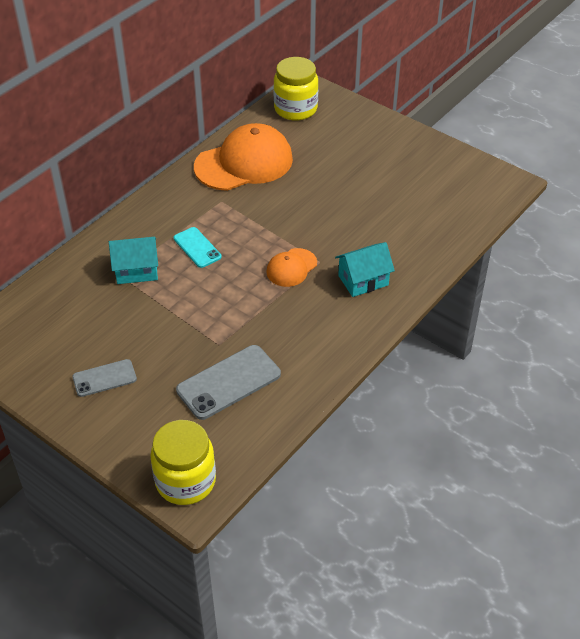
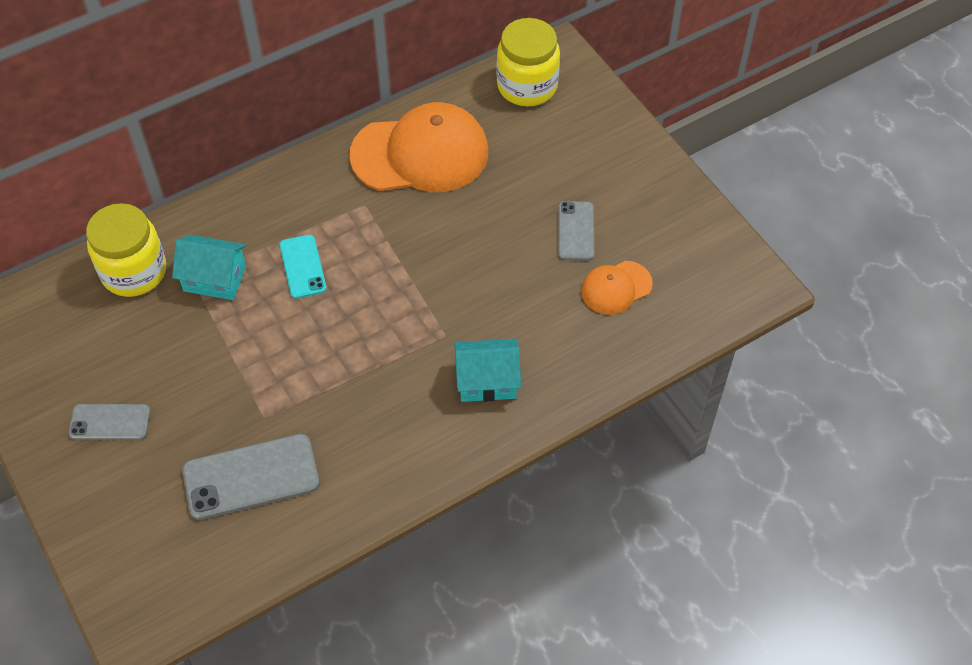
camera: 20 degrees right, 10 degrees up
yellow jar [150,420,216,505] -> yellow jar moved to [86,203,166,297]
orange cap [266,248,317,287] -> orange cap moved to [581,261,653,315]
none -> grey phone [558,201,594,260]

